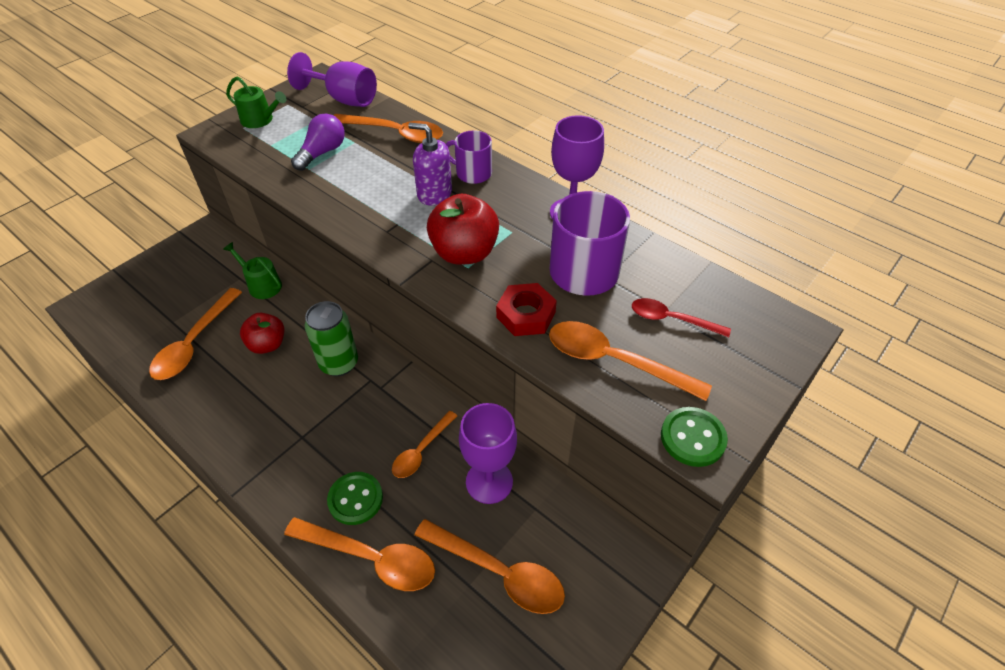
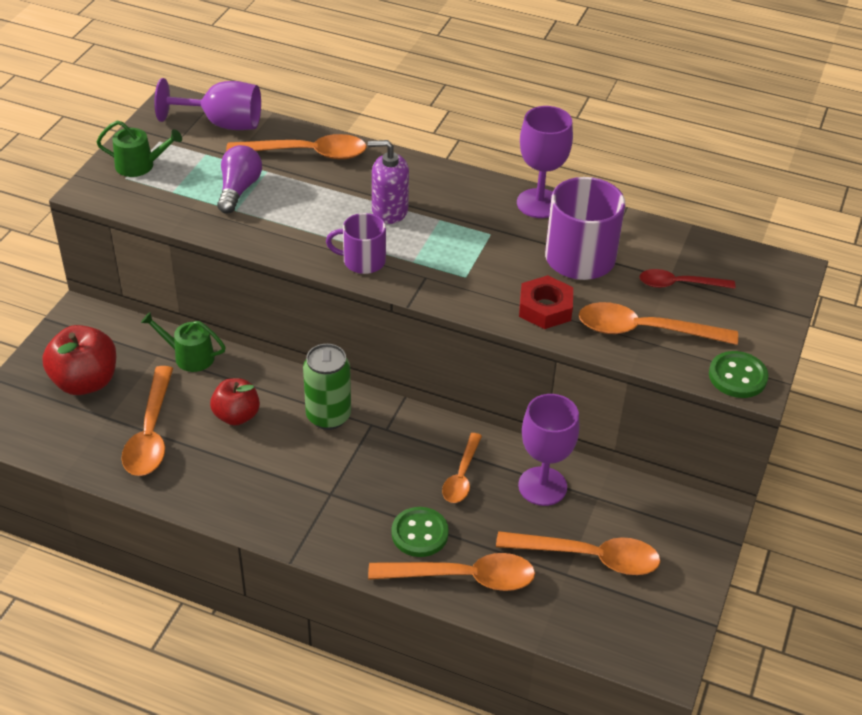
camera: 20 degrees left, 5 degrees down
red apple [427,194,499,265] -> red apple moved to [42,325,116,395]
purple mug [446,130,492,184] -> purple mug moved to [326,213,386,274]

